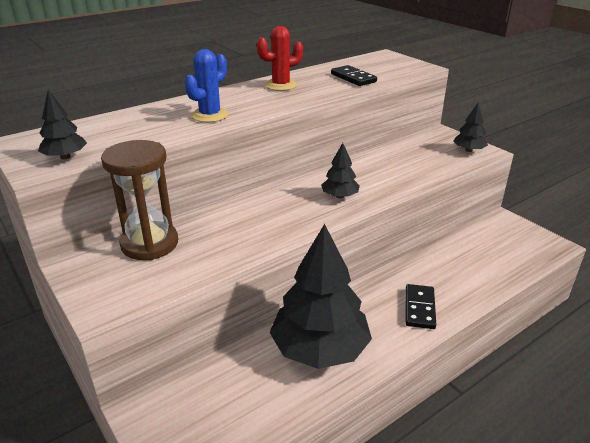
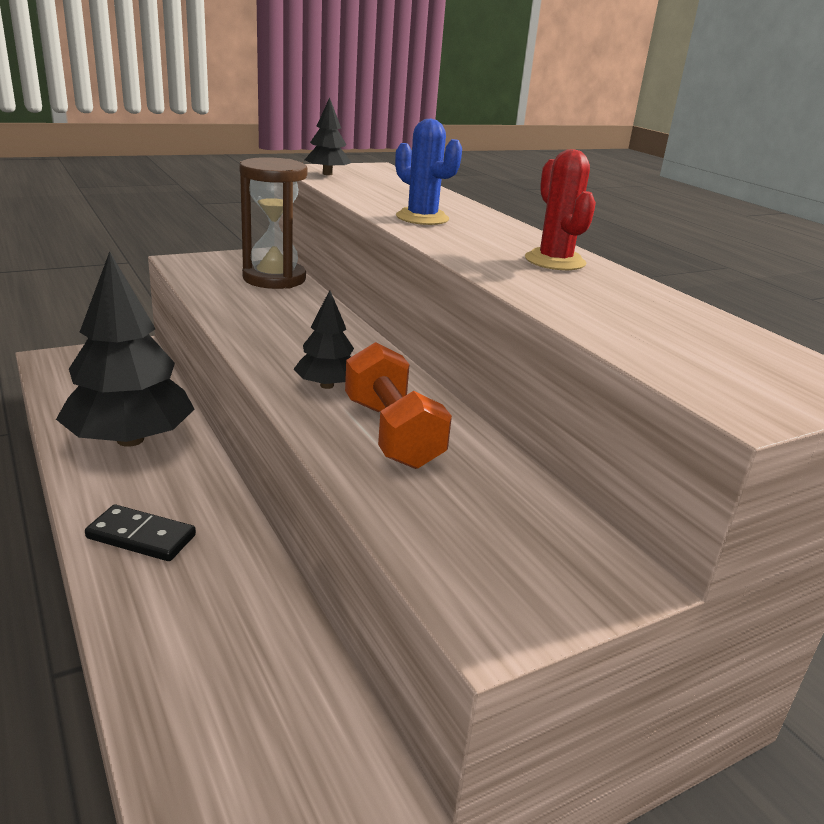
camera: 95 degrees right, 5 degrees down
black domino [331,65,377,86] -> none
black tree [453,103,488,152] -> none
none -> orange dumbbell [345,342,452,469]

